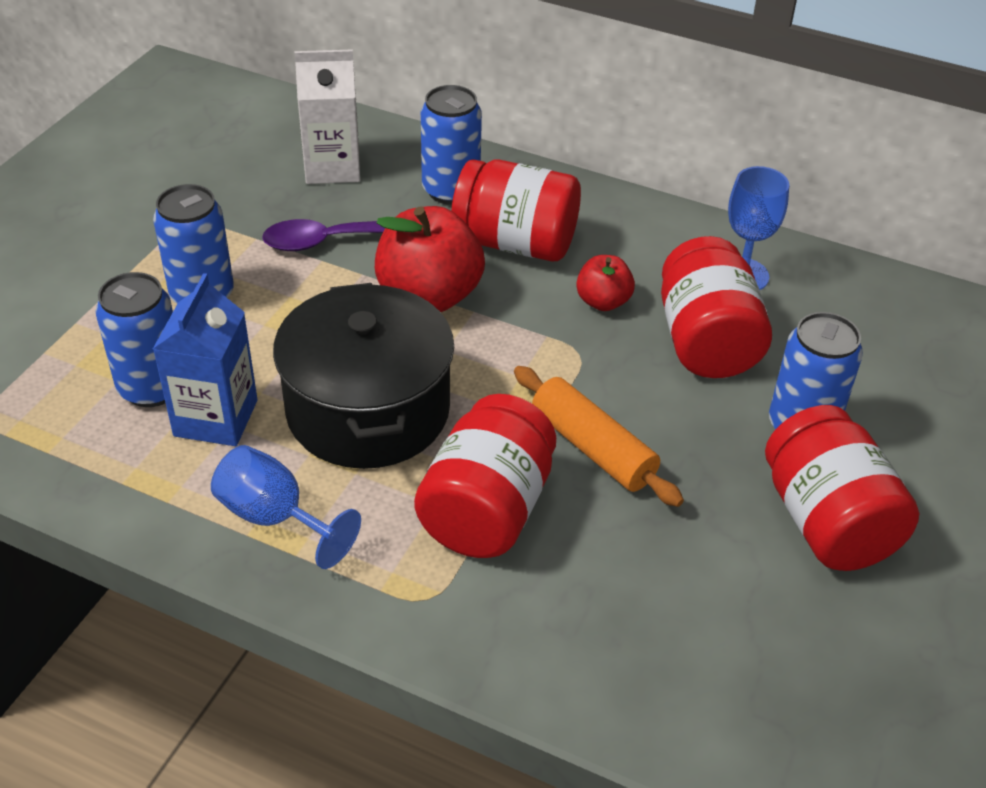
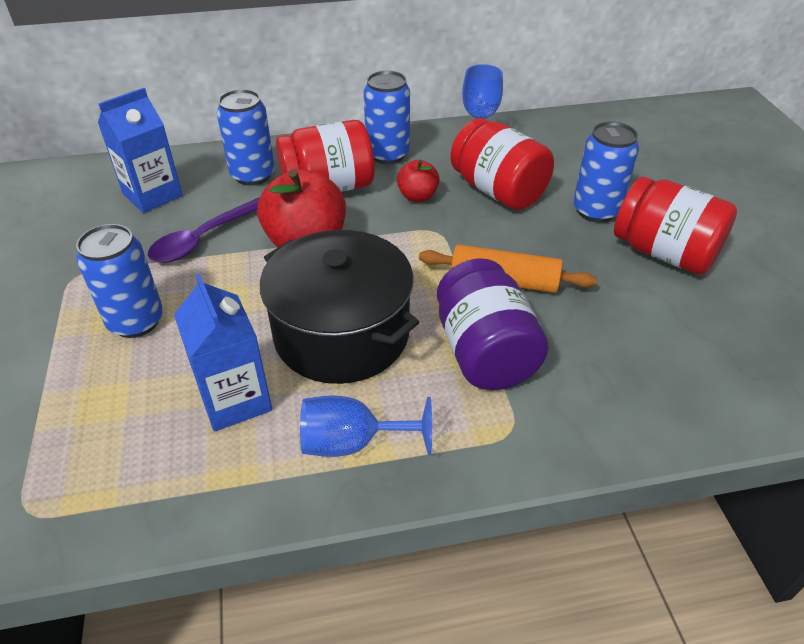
camera: 35 degrees left, 0 degrees up
blue can [95,272,173,407] -> blue can moved to [364,71,410,164]
white carton [295,49,360,184] -> blue carton [98,88,183,213]
red jar [414,394,556,558] -> purple jar [437,258,549,390]

